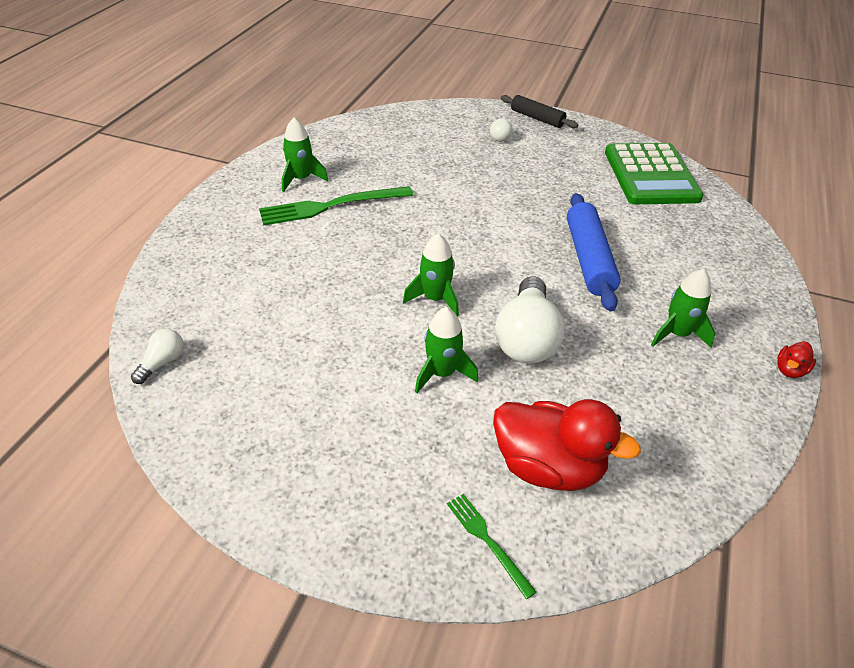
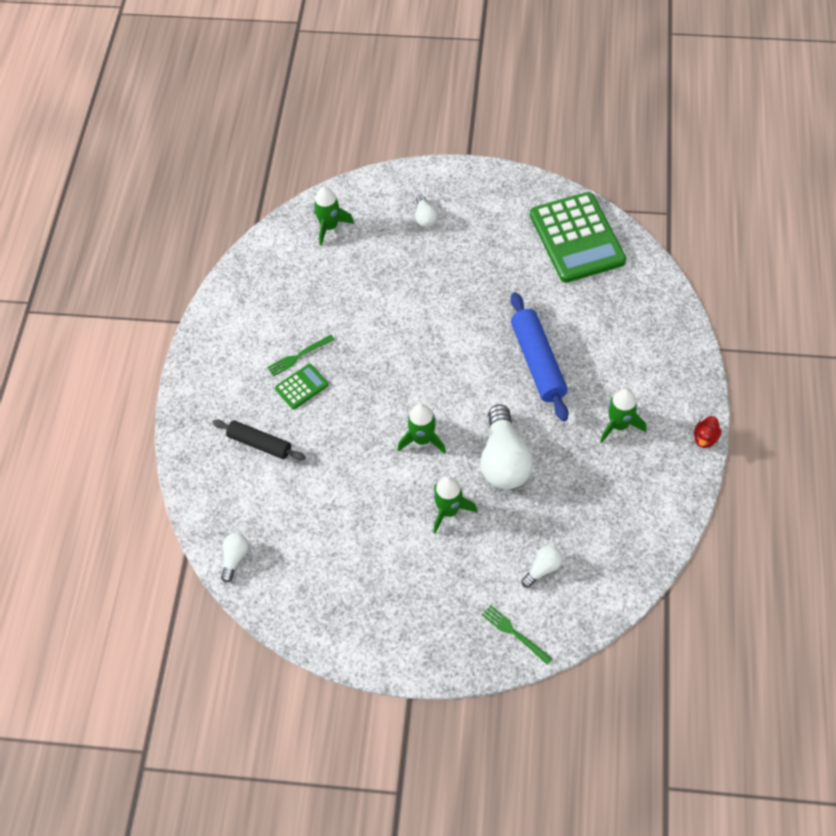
camera: 10 degrees left, 15 degrees up
green fork [259,186,413,225] -> green fork [267,335,335,377], size x0.51
green rocket [282,118,328,192] -> green rocket moved to [313,187,354,246]
red duck [493,399,641,491] -> white light bulb [521,545,563,588]
black rolling pin [501,95,578,128] -> black rolling pin moved to [212,419,306,460]
none -> green calculator [275,364,328,409]

